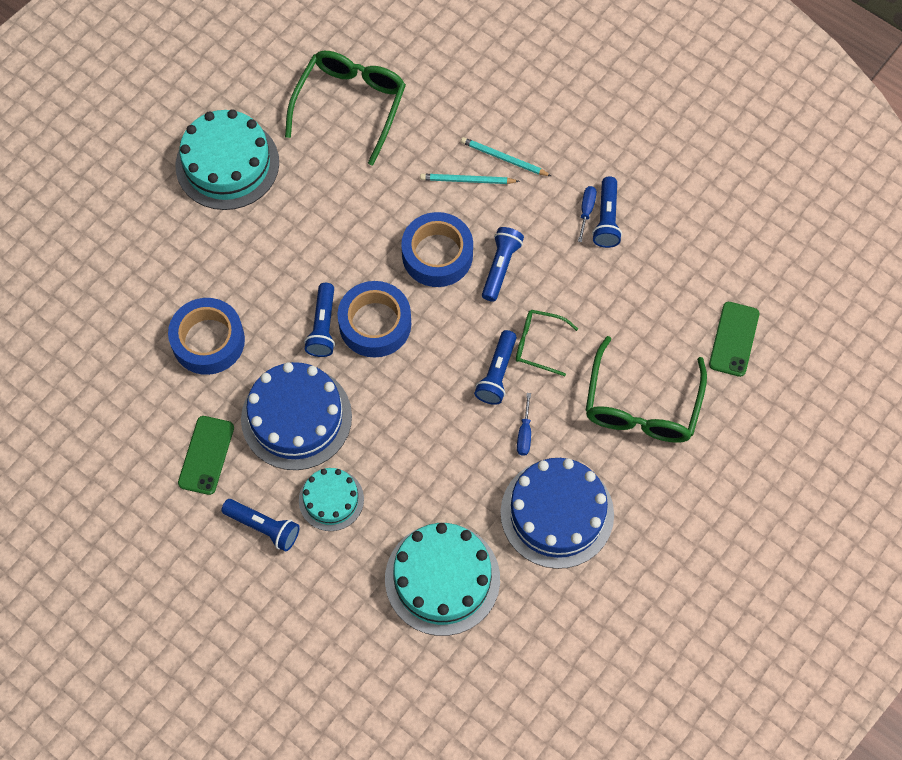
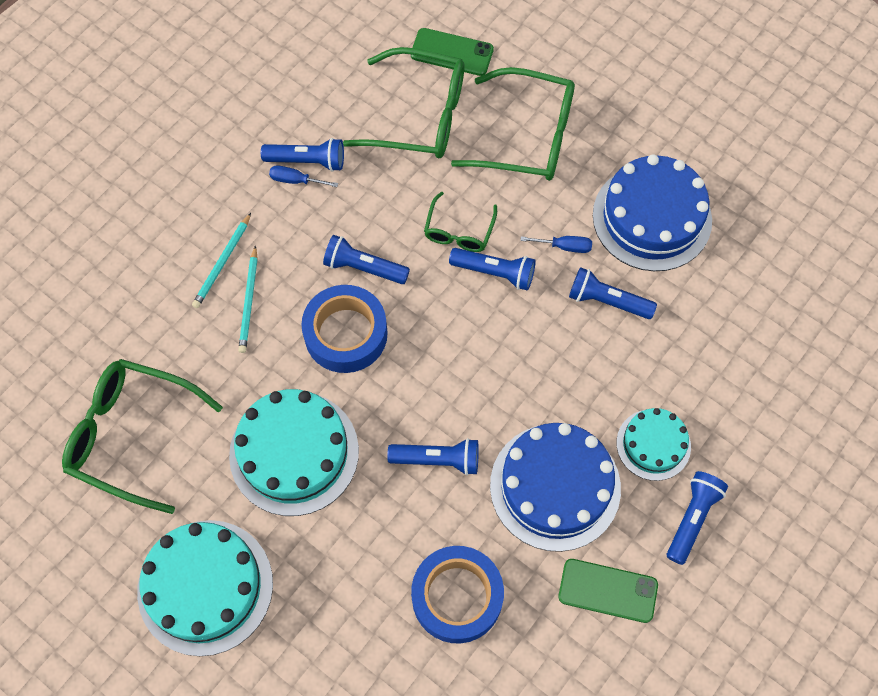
camera: 90 degrees left, 0 degrees up
blue tape [337,281,411,358] -> none
turquoise cake [385,523,500,636] -> turquoise cake moved to [229,389,359,516]
none -> green glasses [343,47,464,158]
none -> blue flashlight [569,267,657,319]

